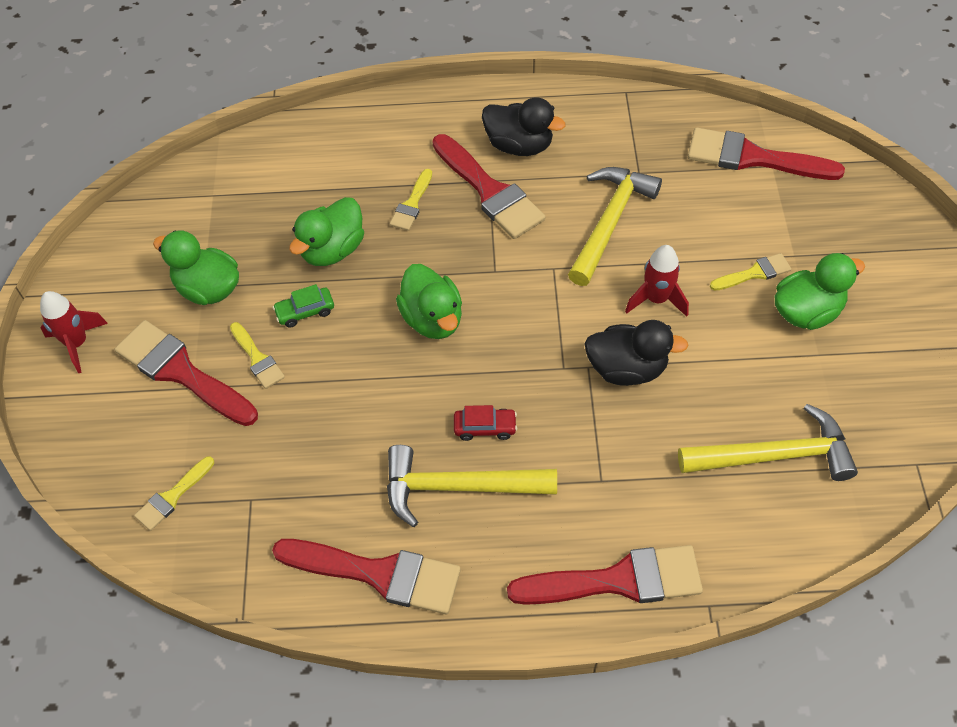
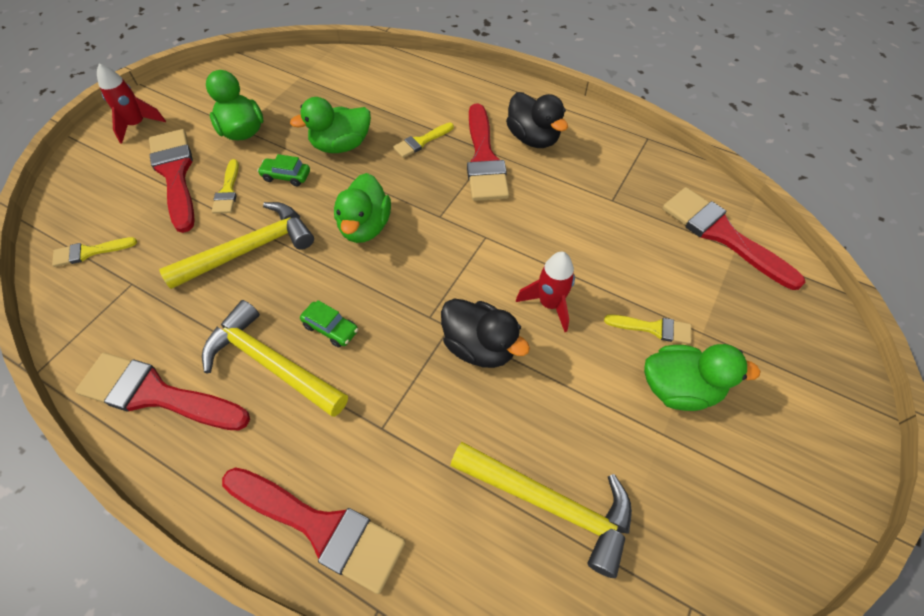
camera: 30 degrees right, 0 degrees up
red brush [272,539,461,614] -> red brush turned 150 degrees clockwise [75,353,250,430]
red car [454,405,517,441] -> green car [300,300,358,347]
yellow hammer [568,167,662,286] -> yellow hammer moved to [159,202,314,289]

